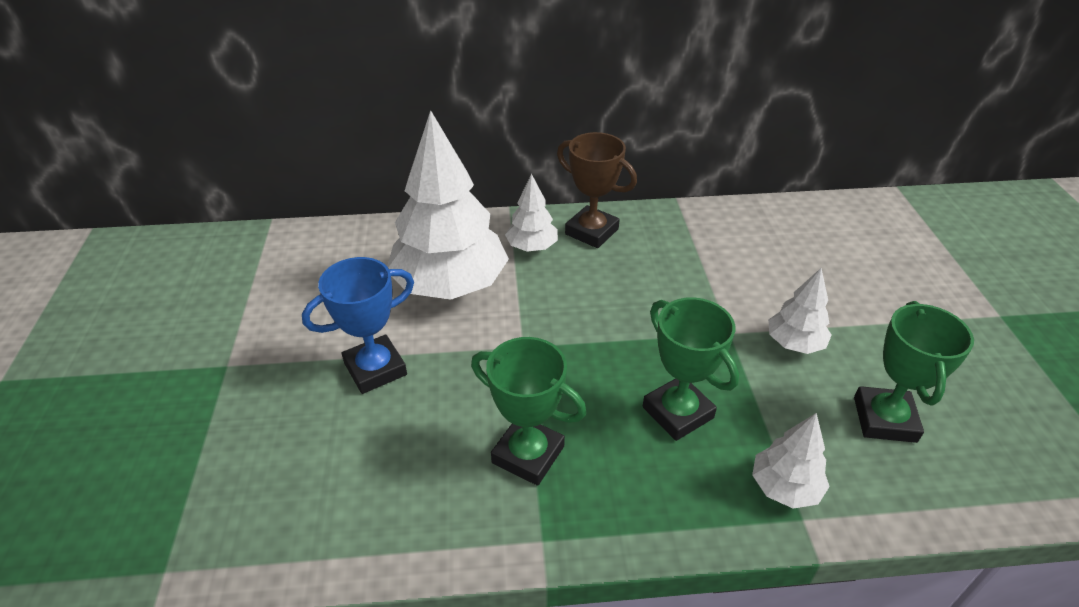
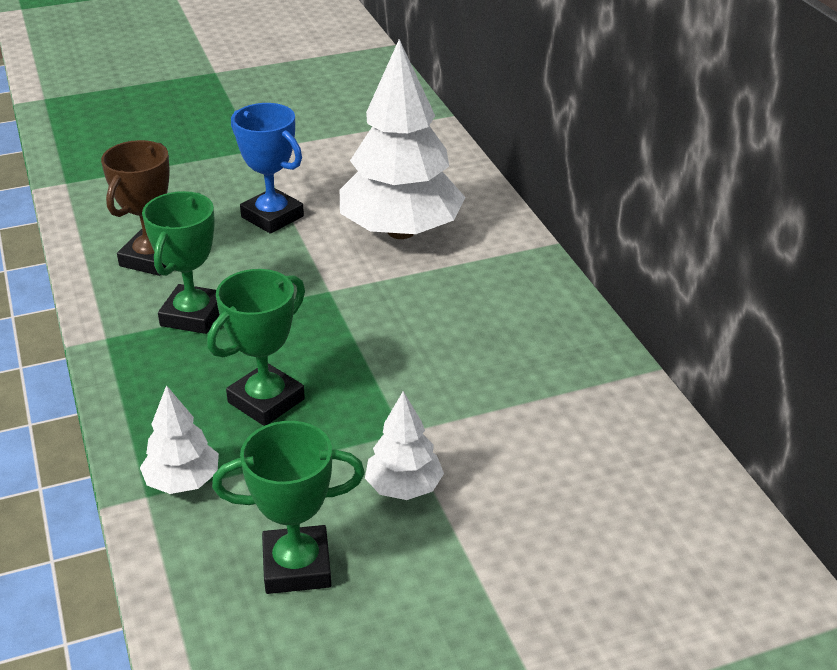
camera: 75 degrees right, 5 degrees down
white tree [505,174,558,252] -> none
brown trophy [557,132,637,248] -> brown trophy moved to [101,140,170,276]

